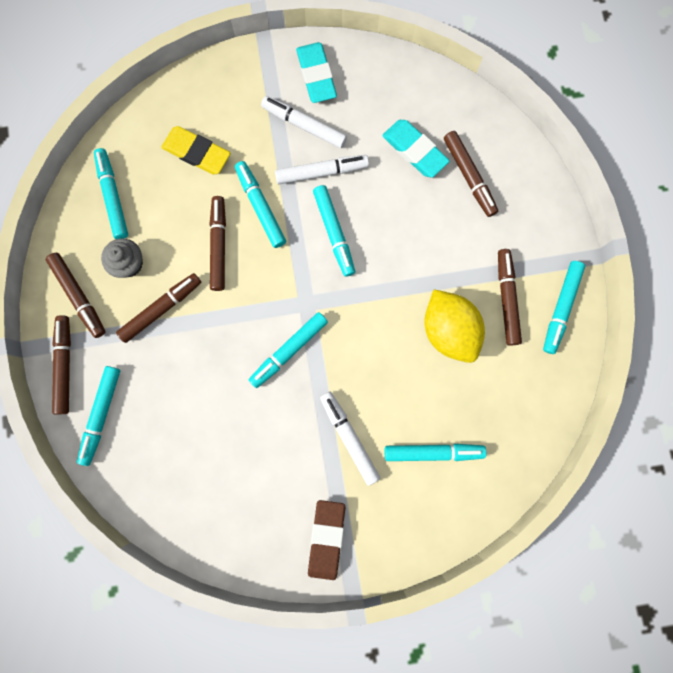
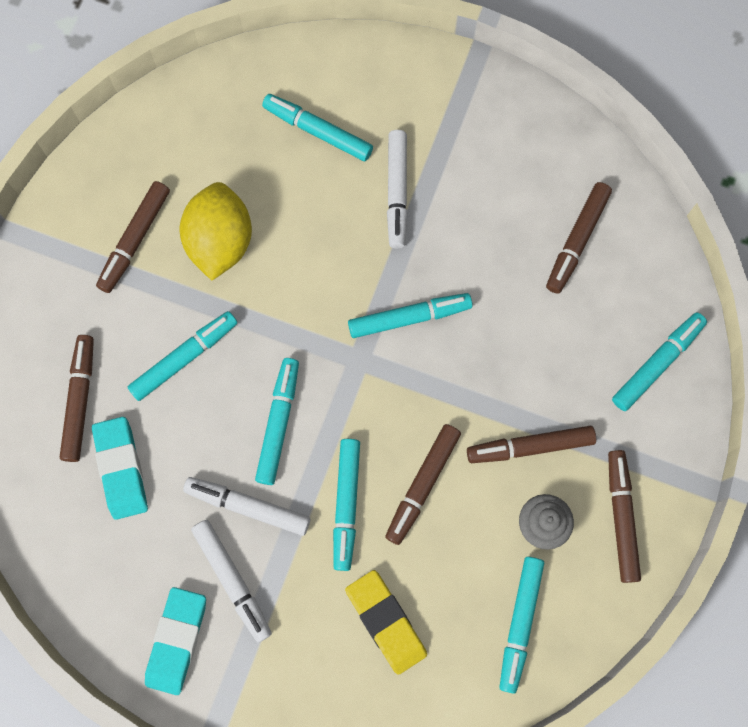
camera: 150 degrees left, 5 degrees down
brown marker [52,315,71,415] -> brown marker moved to [546,182,612,294]
brown eraser [308,500,346,580] -> none
turquoise marker [543,261,585,354] -> turquoise marker moved to [128,311,237,401]

